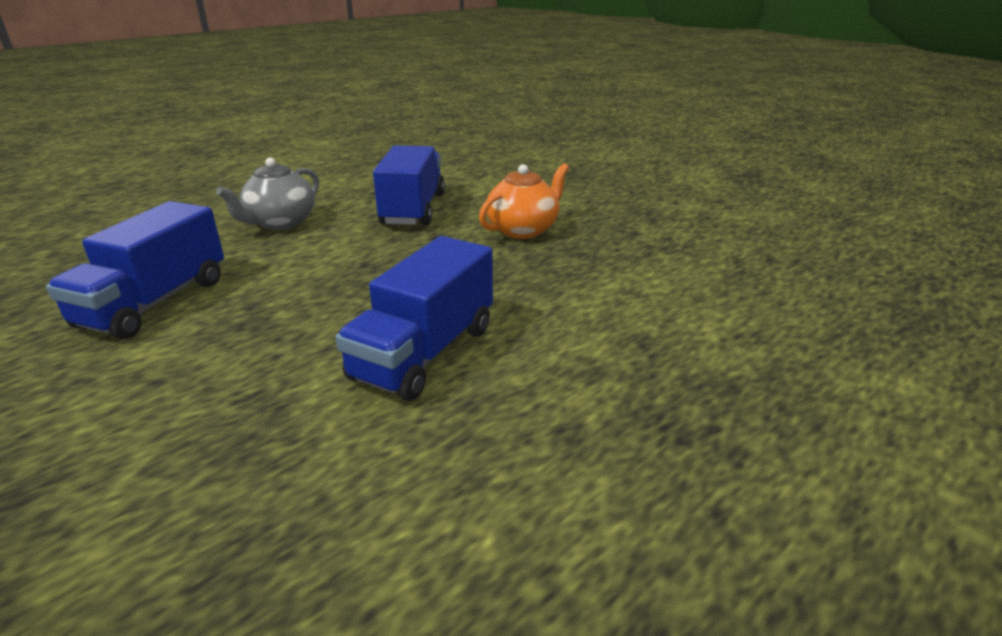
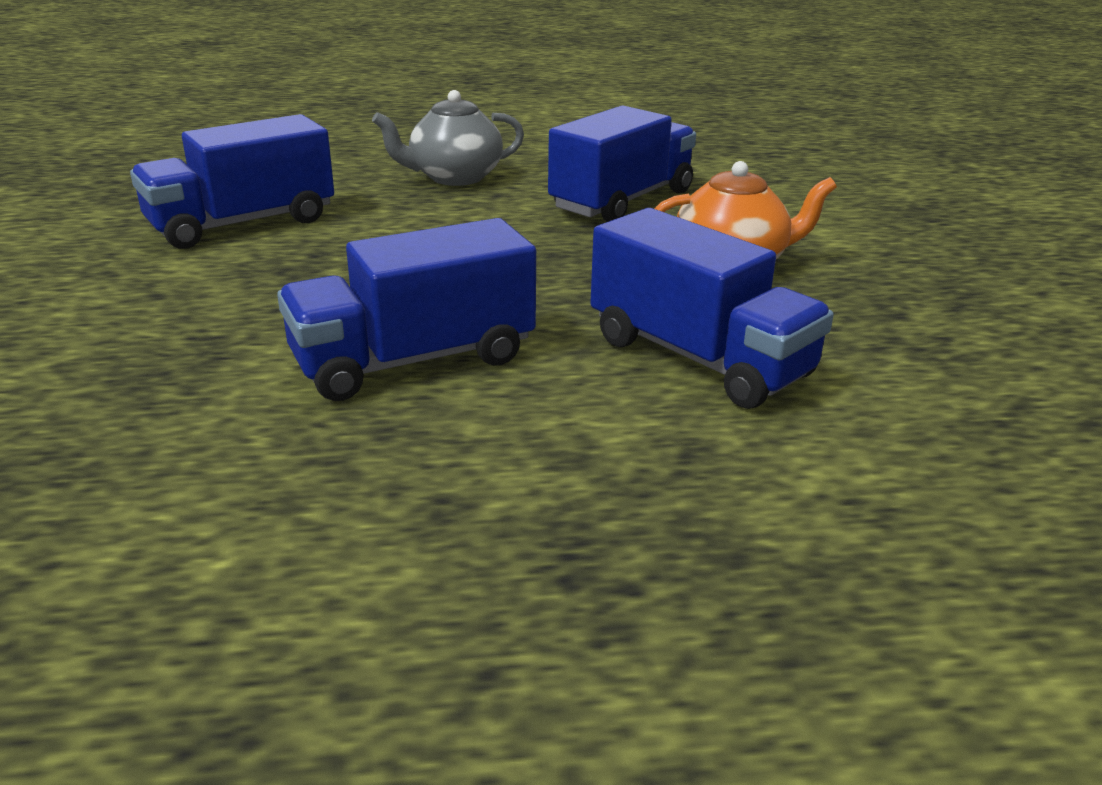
camera: 35 degrees right, 0 degrees up
none -> blue truck [590,208,834,409]

